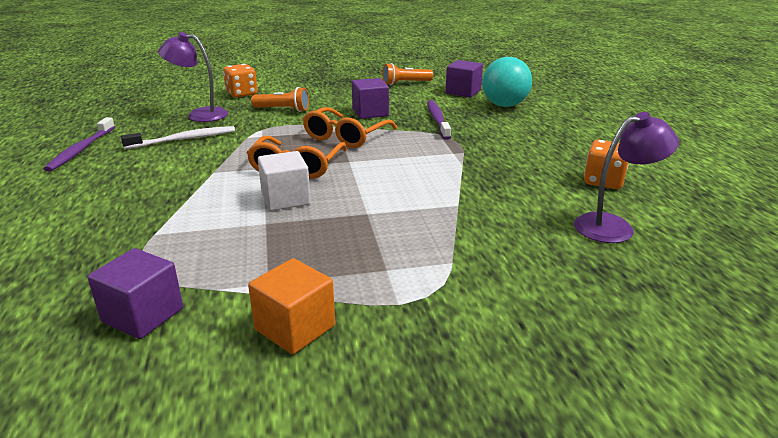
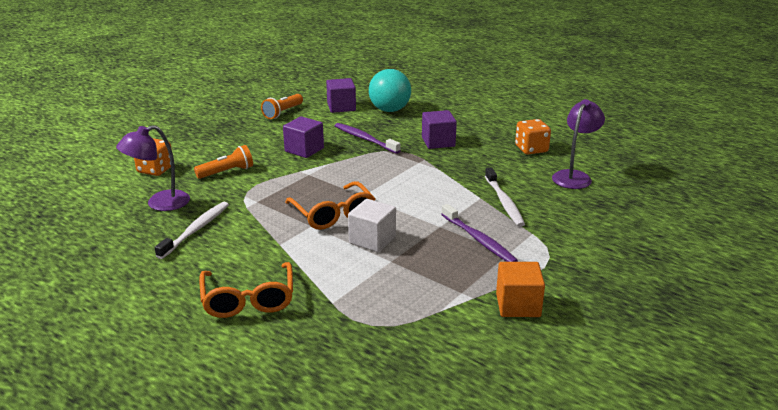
camera: 40 degrees left, 0 degrees up
purple toothbrush [44,117,115,172] -> purple toothbrush moved to [441,204,518,262]
purple cube [87,248,183,339] -> purple cube moved to [422,110,457,149]
orange glasses [303,107,397,148] -> orange glasses moved to [199,262,293,318]
none -> white toothbrush [485,168,525,227]

